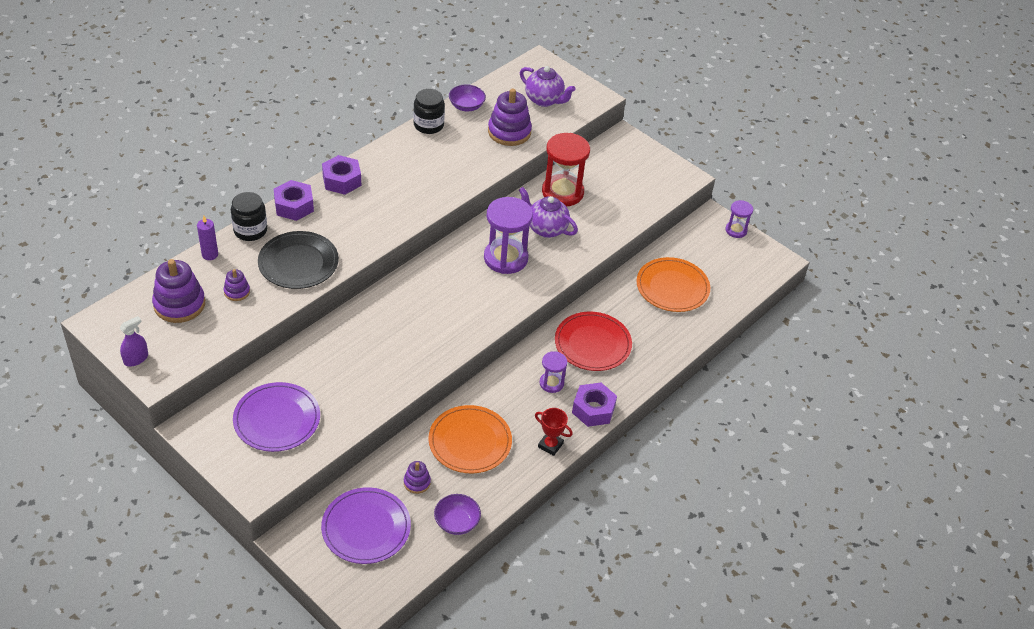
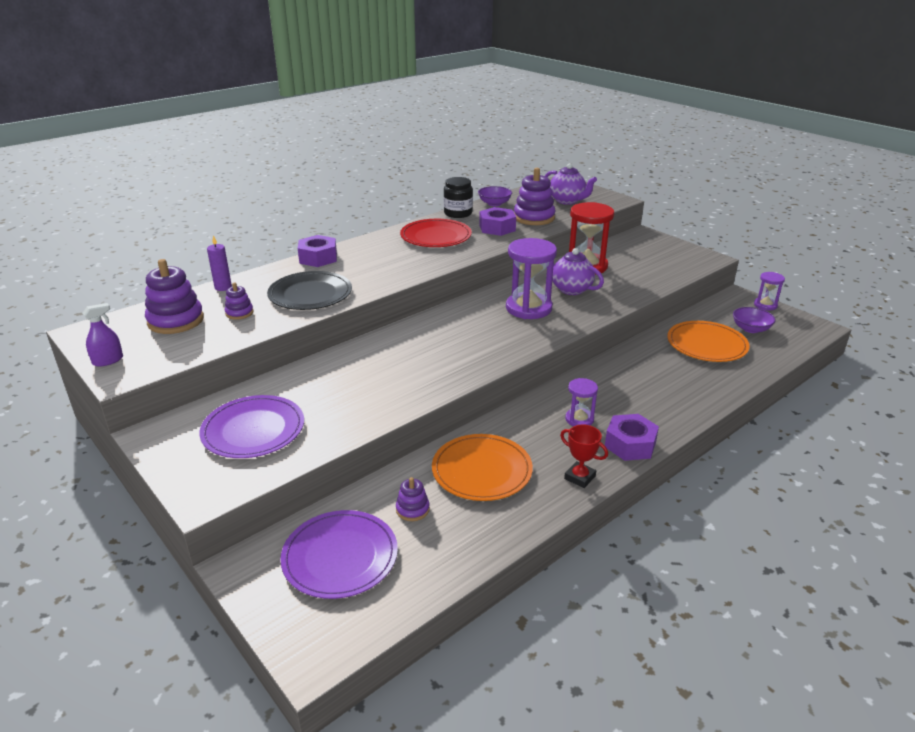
camera: 10 degrees right, 15 degrees down
black jar [231,192,267,241] -> none
purple nut [322,155,361,195] -> purple nut moved to [479,207,516,236]
purple bowl [434,494,481,535] -> purple bowl moved to [733,307,775,333]
red plate [555,312,632,371] -> red plate moved to [400,219,472,247]

